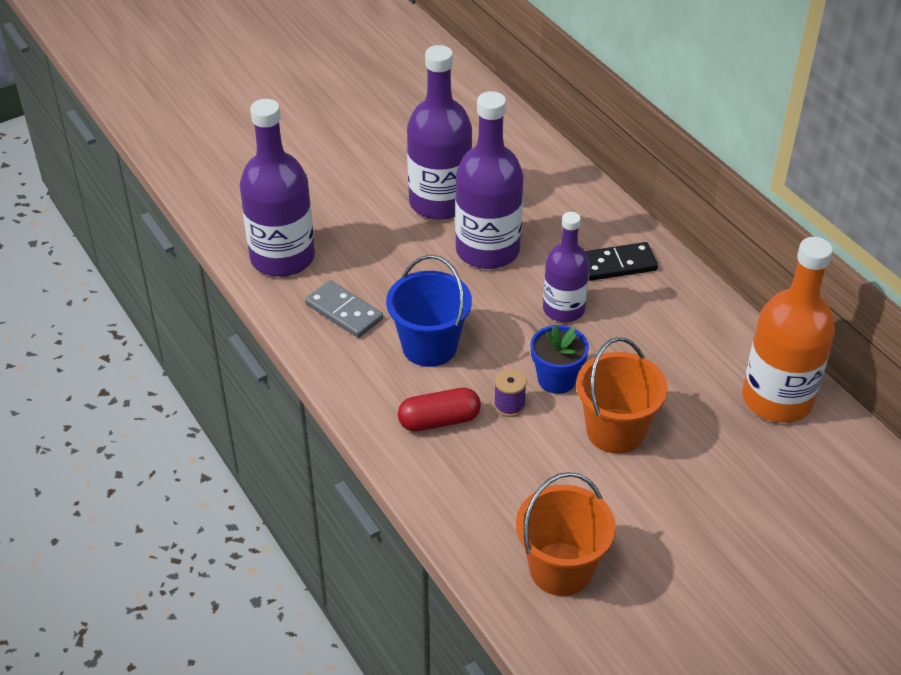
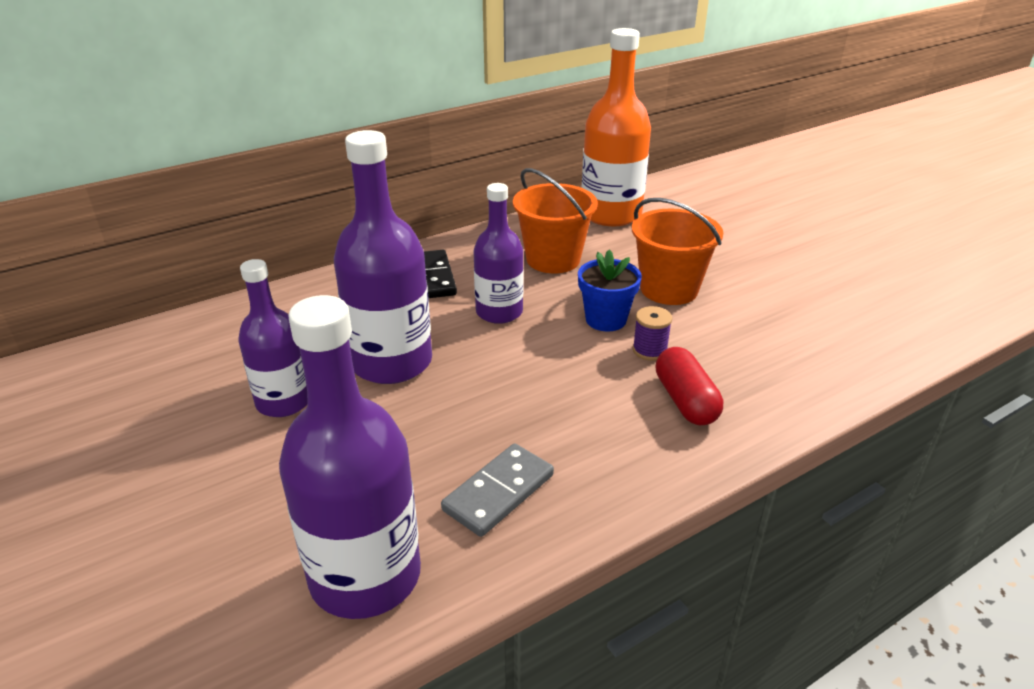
camera: 90 degrees left, 10 degrees down
blue bucket [386,255,472,367] -> none
purple bottle [407,45,472,220] -> purple bottle [238,259,308,417], size x0.63
orange bucket [516,472,616,596] -> orange bucket moved to [513,168,598,273]

